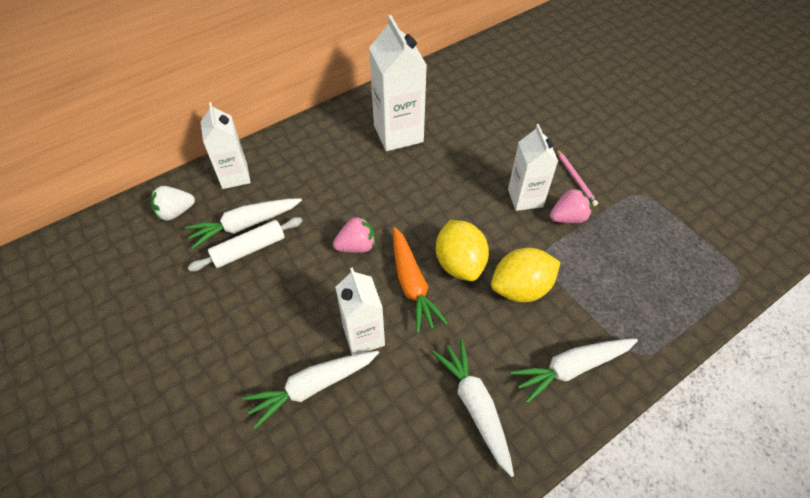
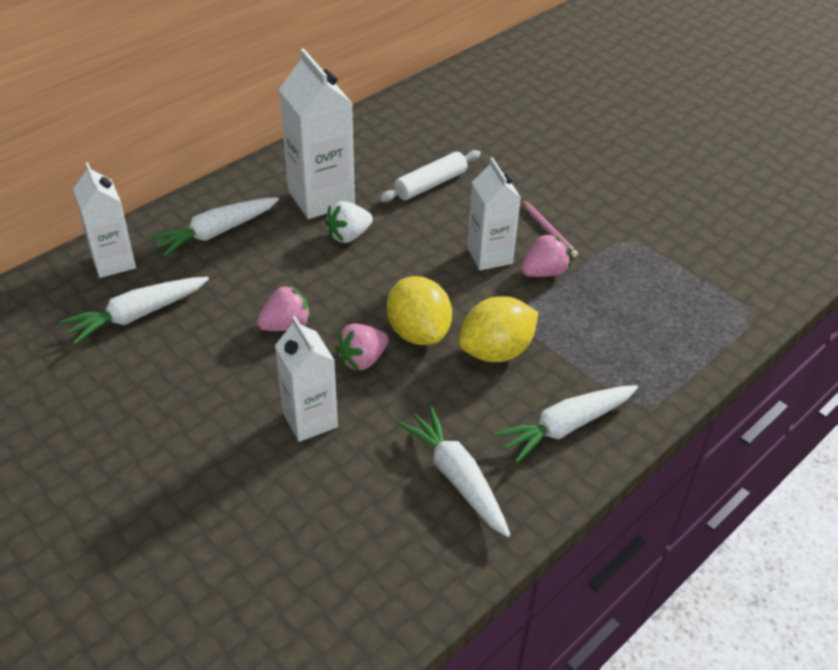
camera: 10 degrees left, 10 degrees down
white strawberry [151,186,195,221] -> white strawberry moved to [325,201,373,243]
white rolling pin [188,217,303,272] -> white rolling pin moved to [379,150,481,202]
white carrot [242,351,379,429] -> white carrot moved to [149,197,279,257]
orange carrot [393,227,448,333] -> pink strawberry [335,323,389,370]

